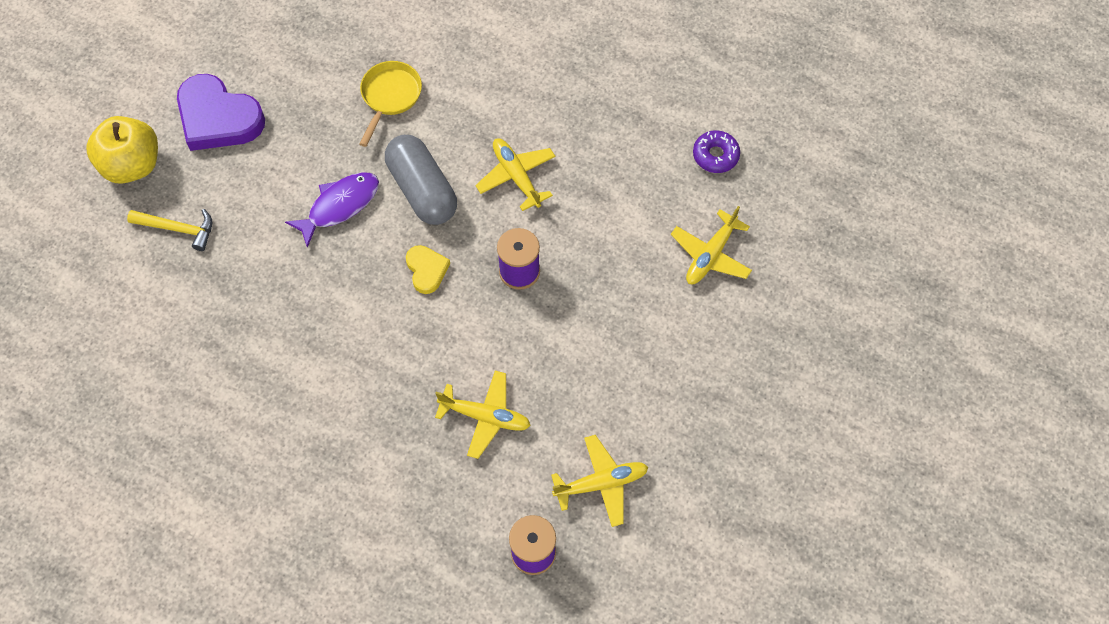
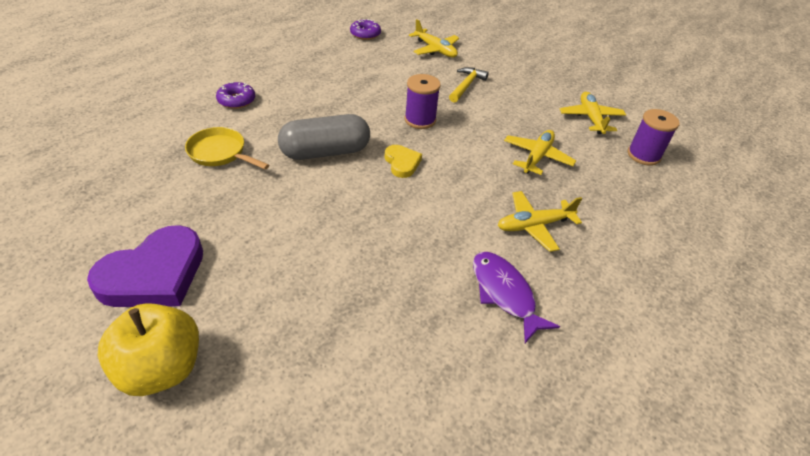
camera: 80 degrees left, 20 degrees down
yellow hammer [127,209,212,251] -> yellow hammer moved to [449,67,489,103]
purple fish [285,172,379,248] -> purple fish moved to [473,252,560,343]
yellow heart [406,245,450,294] -> yellow heart turned 75 degrees clockwise [385,145,422,178]
yellow plane [475,138,555,211] -> yellow plane moved to [498,191,582,252]
none -> purple donut [216,82,255,109]

